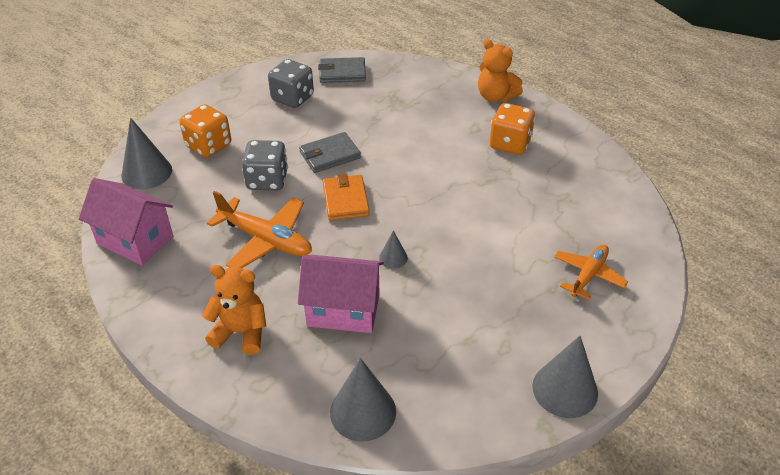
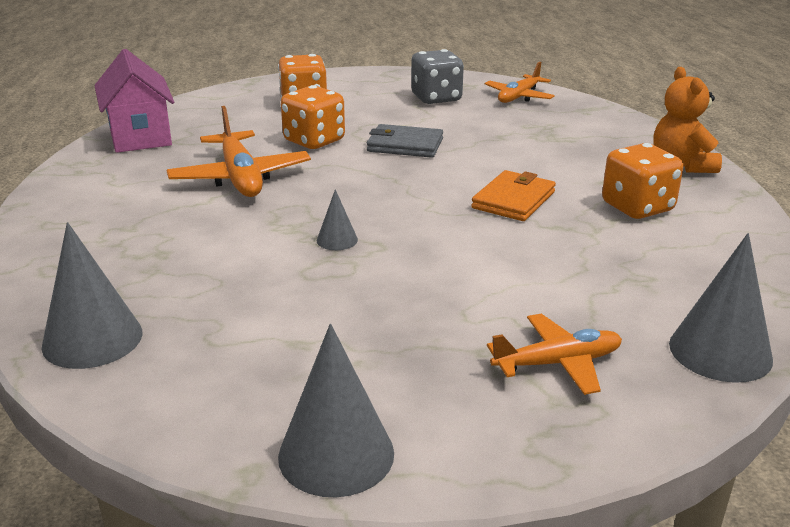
camera: 40 degrees right, 15 degrees down
grey cone [121,118,172,190] -> grey cone moved to [669,233,773,383]
orange teddy bear [202,265,266,355] -> none
grey dice [242,140,288,191] -> orange dice [281,85,345,149]
pink house [298,255,384,333] -> none
grey wallet [318,57,366,83] -> orange plane [485,62,555,103]
orange wallet [323,174,370,220] -> orange wallet moved to [471,170,556,221]

